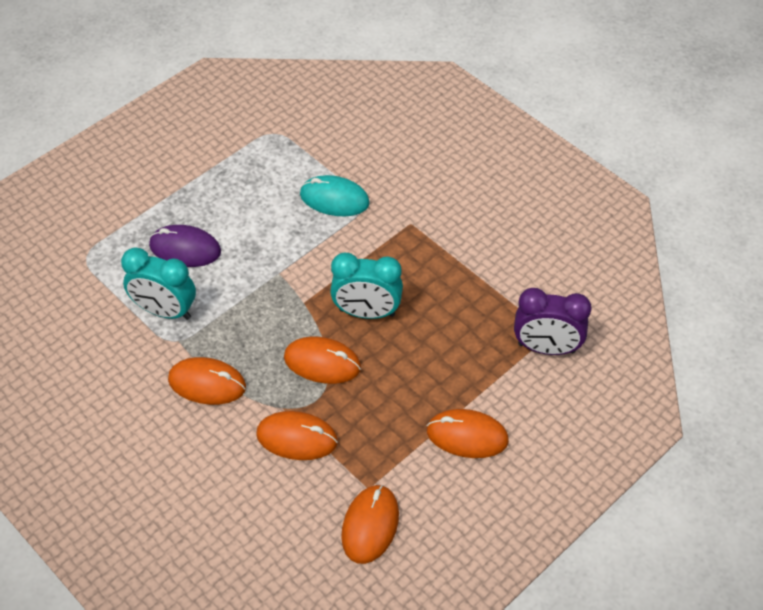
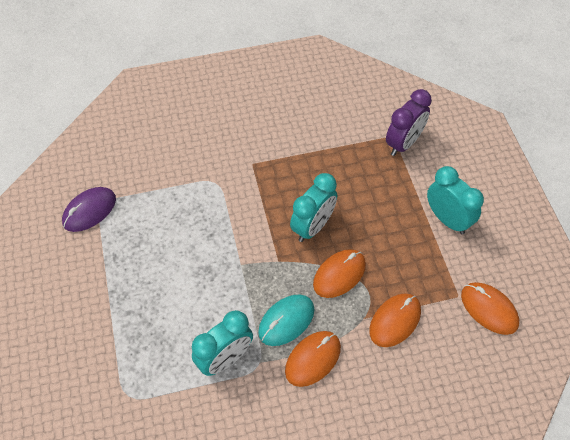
camera: 60 degrees left, 5 degrees up
purple mouse [149,225,221,267] -> purple mouse moved to [62,187,116,232]
turquoise mouse [300,175,370,216] -> turquoise mouse moved to [258,294,314,346]
orange mouse [427,409,509,458] -> turquoise clock [427,166,484,234]

